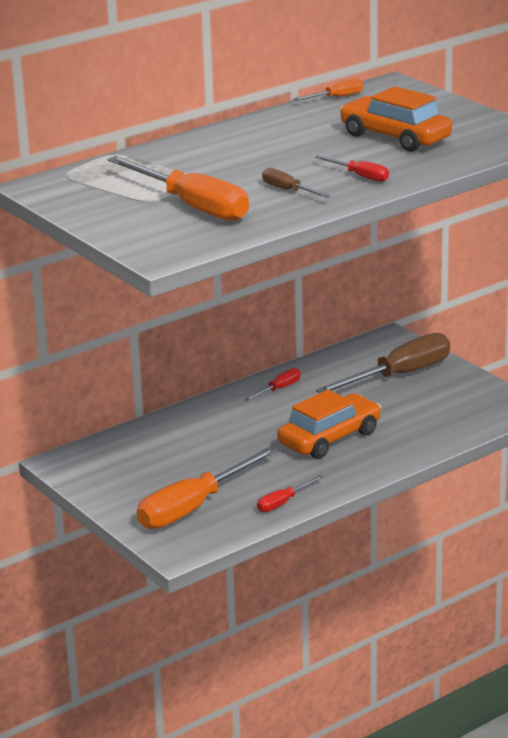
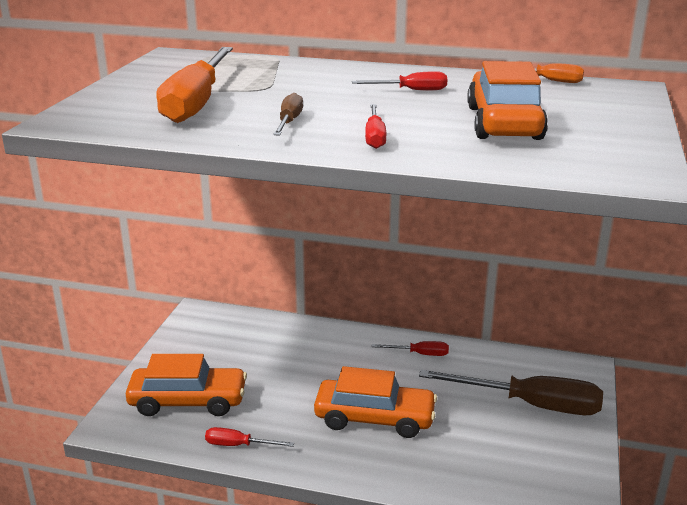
camera: 50 degrees right, 0 degrees up
orange screwdriver [137,446,278,529] -> orange car [126,354,247,416]
none -> red screwdriver [352,71,447,90]

